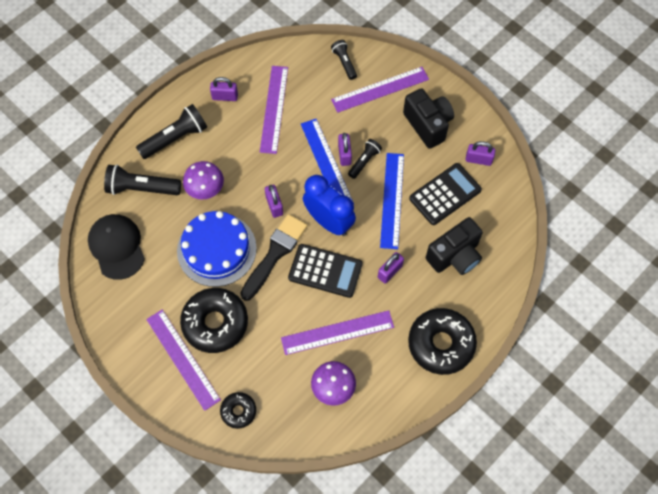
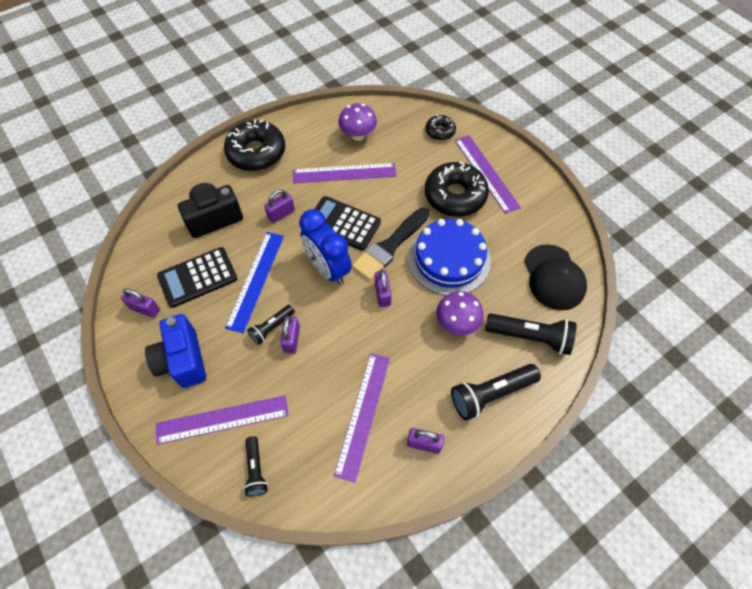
camera: 170 degrees left, 5 degrees down
blue ruler [301,119,354,204] -> none
black camera [403,88,454,149] -> blue camera [145,314,206,388]

